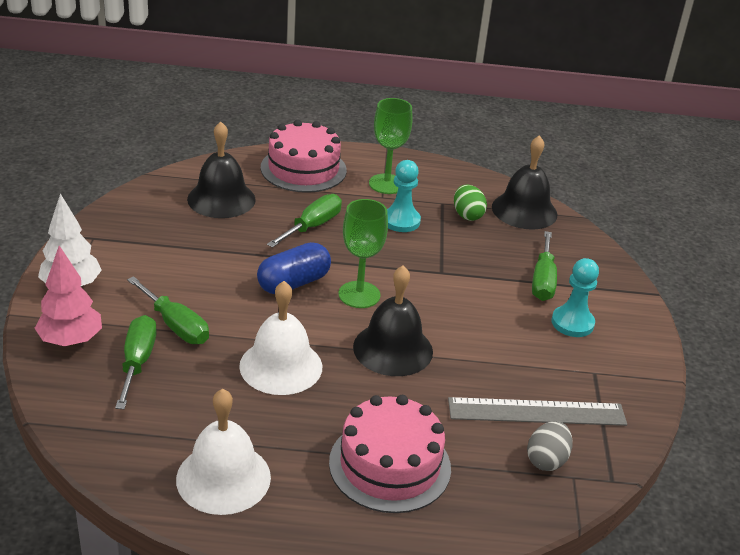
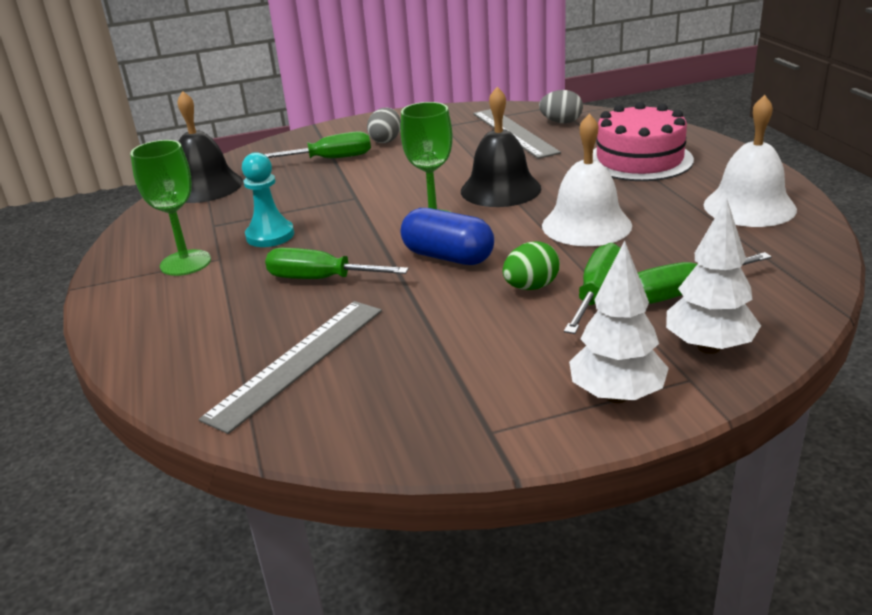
camera: 105 degrees left, 5 degrees down
pink tree [35,246,102,346] -> white tree [666,198,761,354]
black bell [187,121,256,218] -> grey ruler [199,301,382,434]
pink cake [261,120,347,193] -> none
green egg [454,184,487,221] -> green egg moved to [503,241,560,290]
turquoise pawn [551,258,599,337] -> grey egg [367,107,401,143]

